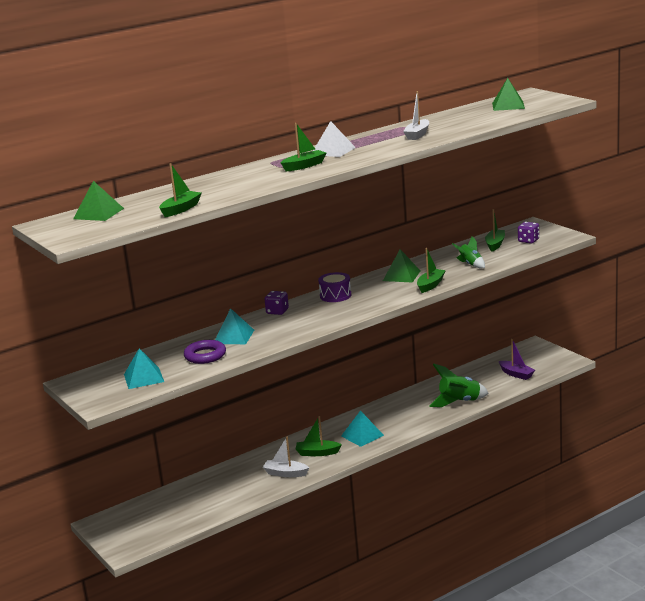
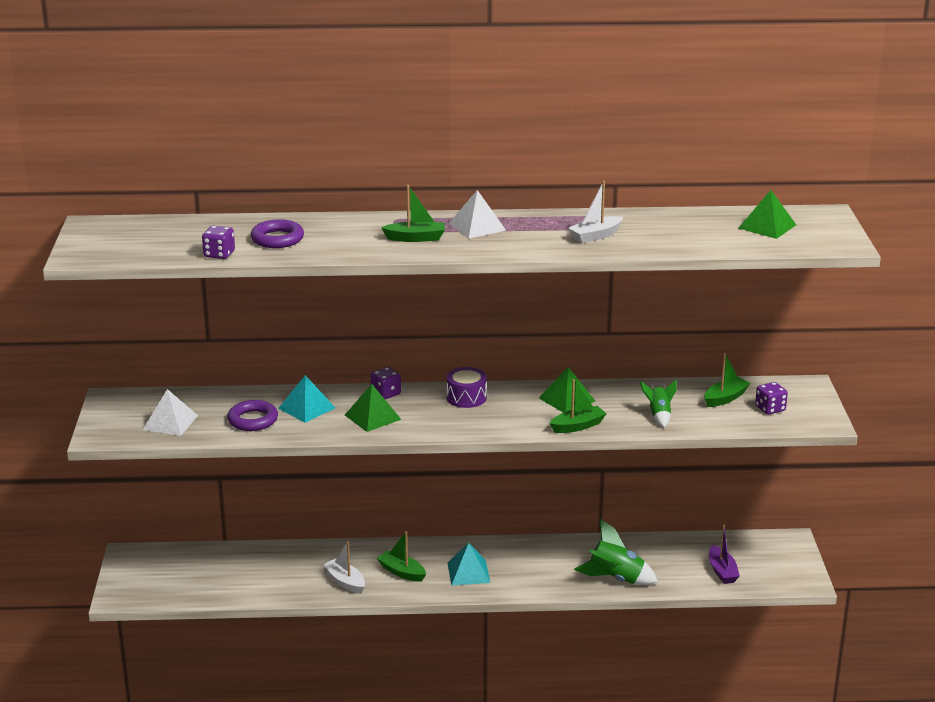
camera: 30 degrees right, 5 degrees up
green pyramid [73,181,124,221] -> green pyramid moved to [345,384,402,432]
turquoise pyramid [124,348,164,389] -> white pyramid [143,389,198,436]
green boat [159,163,202,217] -> purple dice [202,226,235,259]
none -> purple ring [251,219,304,248]

